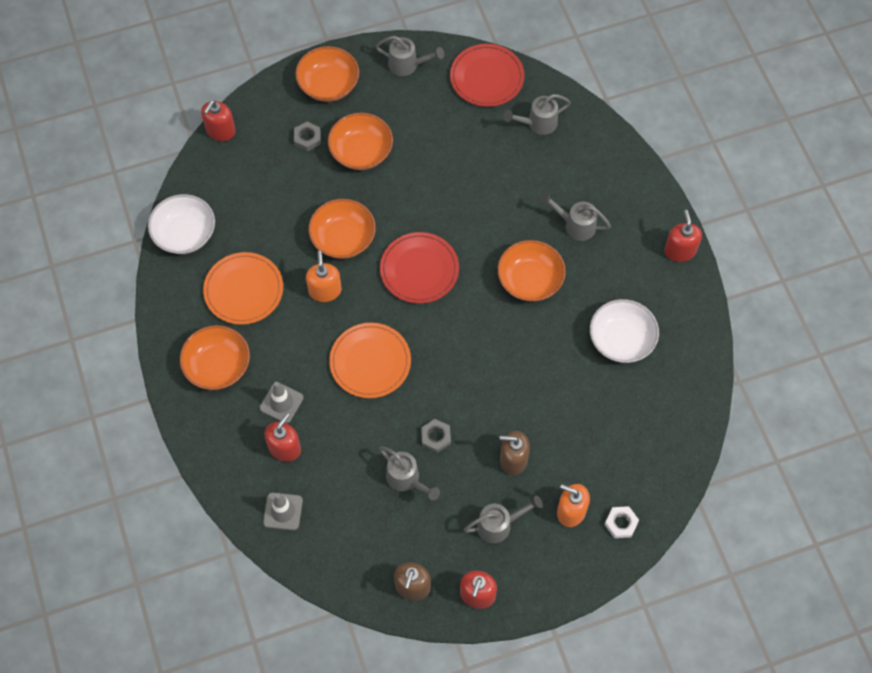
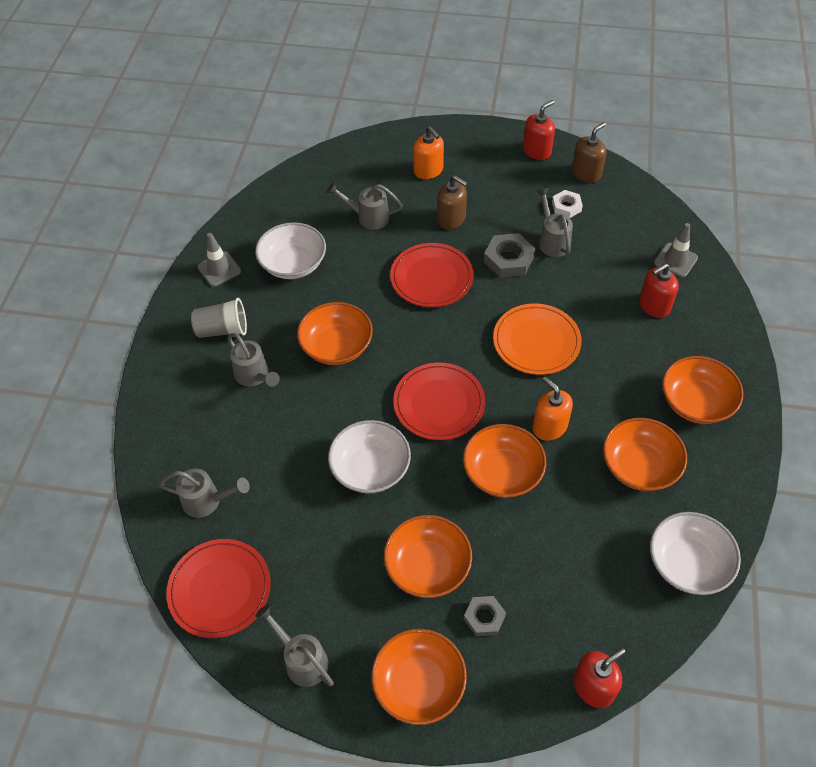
camera: 150 degrees left, 10 degrees down
orange plate [203,252,283,325] -> orange bowl [603,418,687,491]
grey traffic cone [260,382,304,423] -> grey traffic cone moved to [197,233,241,287]
orange soap dispenser [306,250,342,302] -> orange soap dispenser turned 120 degrees clockwise [533,377,573,441]
grey nut [421,419,451,453] -> grey nut [484,233,535,278], size x1.56
grey watering can [464,496,543,543] -> grey watering can moved to [327,182,403,230]
white nut [604,506,639,538] -> white nut moved to [552,190,583,218]
red soap dispenser [664,210,702,262] -> none
none -> grey cup [191,298,247,338]
none -> white bowl [328,420,411,493]
none -> red plate [390,243,474,307]

